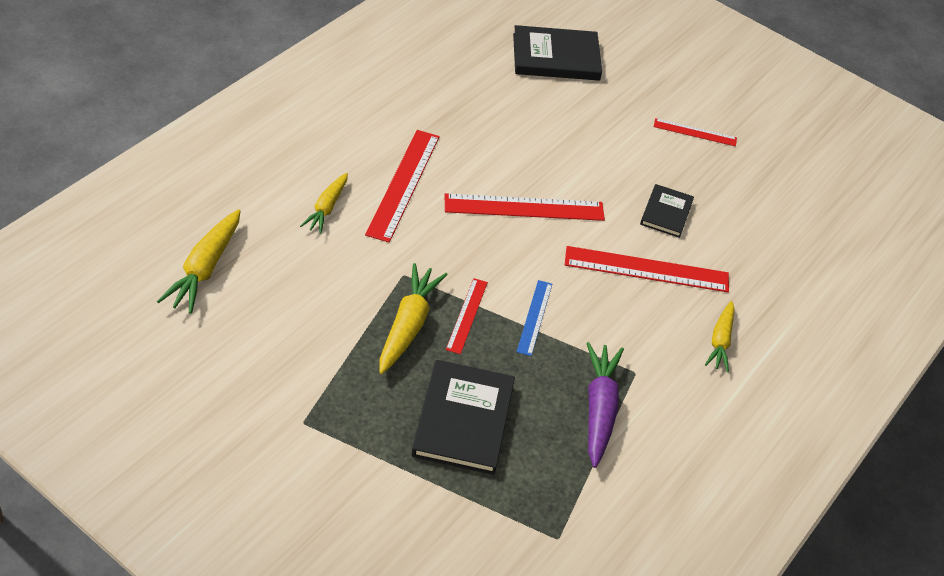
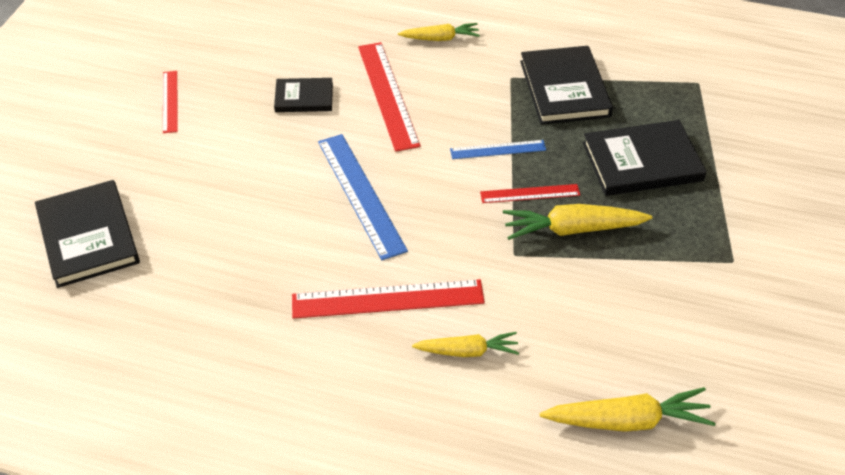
camera: 105 degrees left, 0 degrees up
red ruler [445,193,605,221] -> blue ruler [318,134,408,260]
purple carrot [587,342,624,468] -> black book [520,46,613,125]

